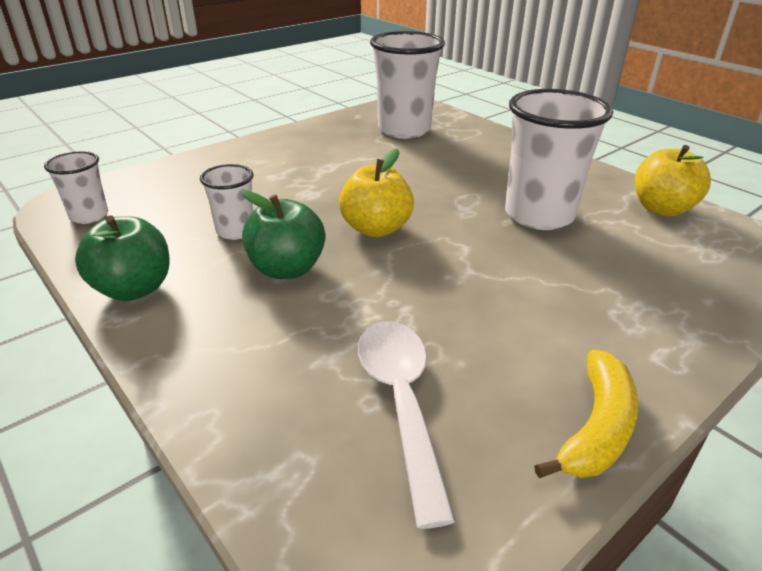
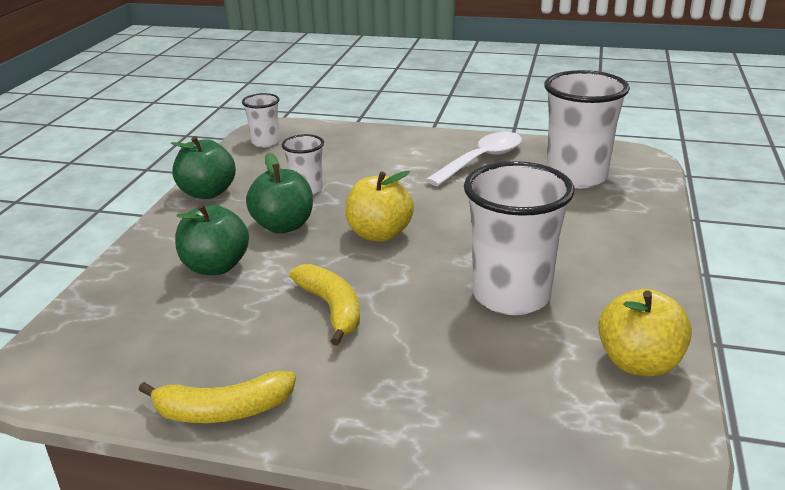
camera: 55 degrees right, 5 degrees down
white spoon [358,321,456,529] -> white spoon moved to [426,132,522,186]
none -> green apple [175,204,249,275]
none -> yellow banana [289,264,360,346]

